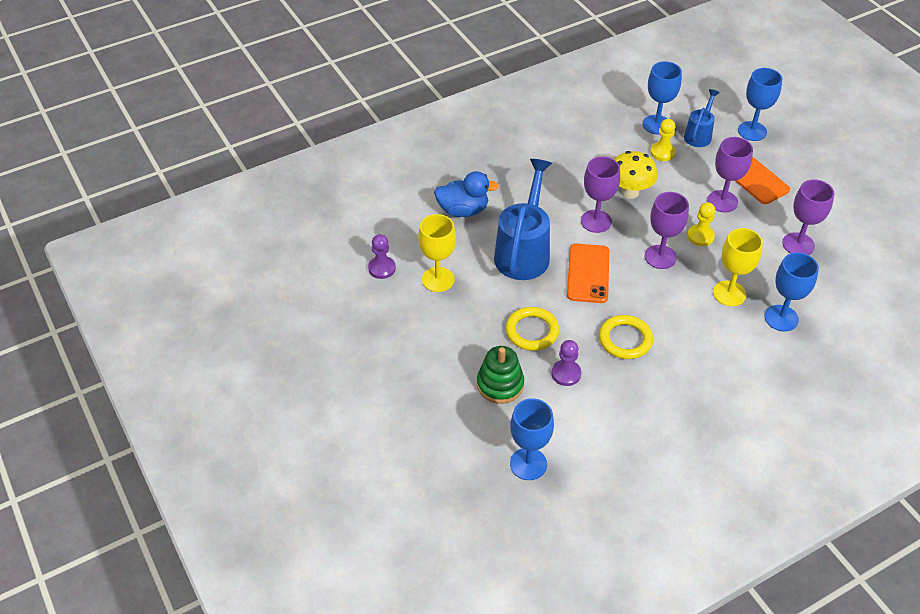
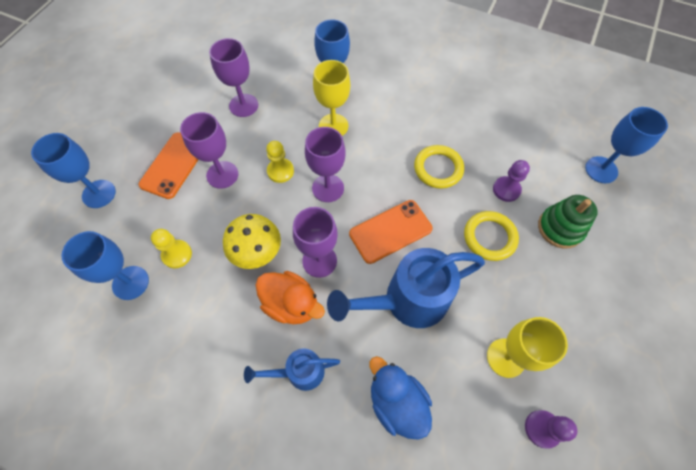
camera: 125 degrees left, 15 degrees up
blue watering can [684,89,719,147] -> blue watering can moved to [244,348,340,391]
none -> orange duck [256,271,325,324]

